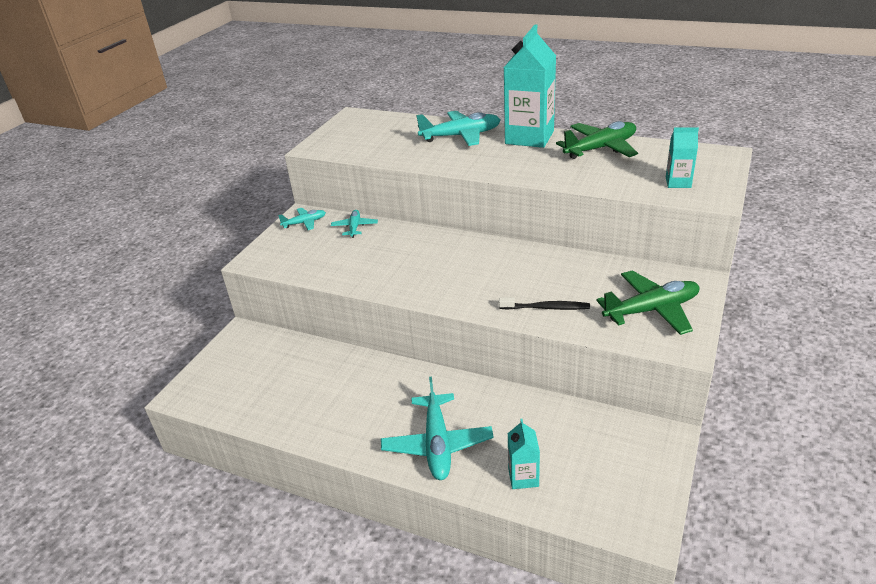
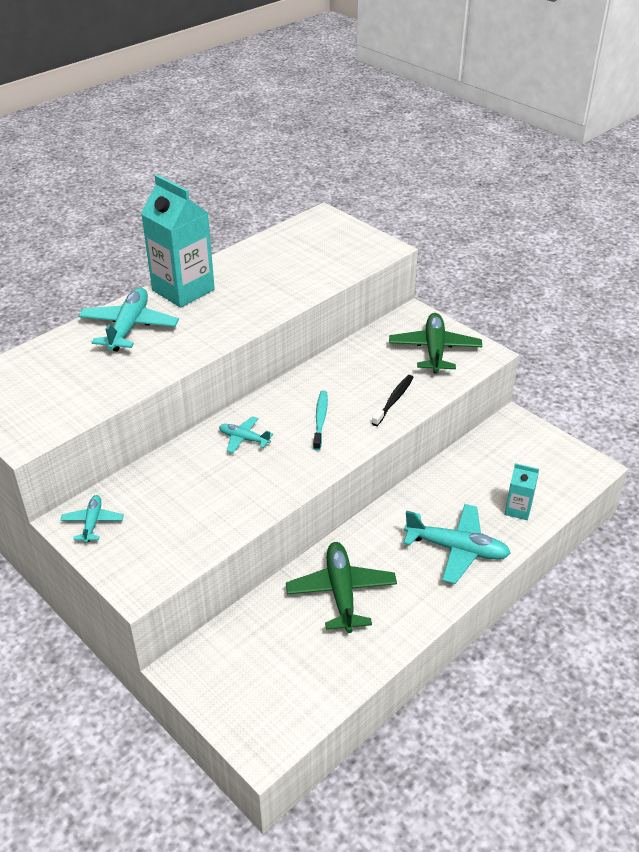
camera: 70 degrees left, 5 degrees up
turquoise plane [331,210,378,238] -> turquoise plane moved to [219,416,273,453]
green plane [556,121,638,159] -> green plane moved to [286,542,397,633]
turquoise carton [666,127,699,188] -> none
none -> turquoise toothbrush [313,390,328,450]

